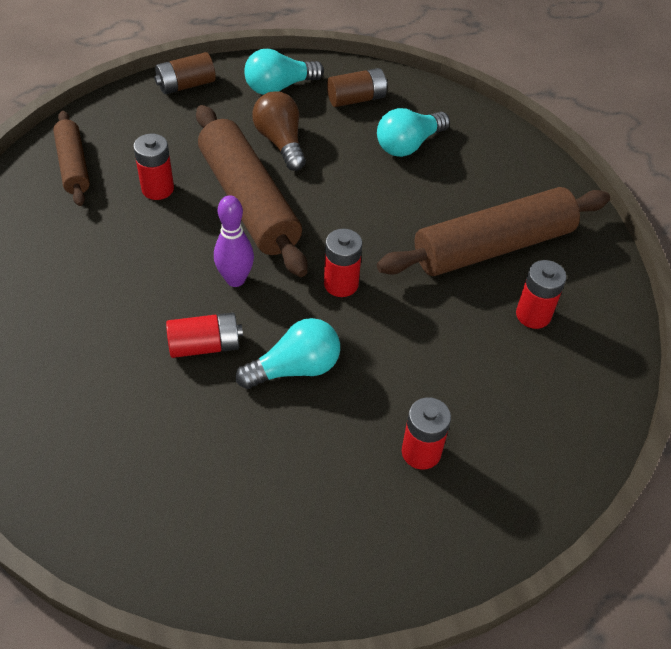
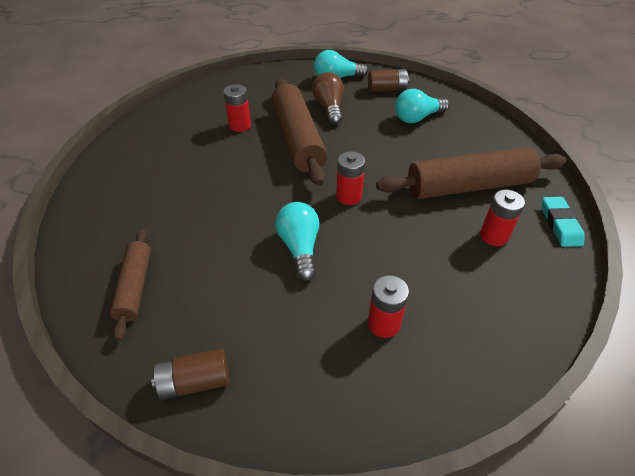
camera: 15 degrees right, 5 degrees down
brown rolling pin [53,111,90,206] -> brown rolling pin moved to [110,229,151,341]
brown battery [154,52,216,94] -> brown battery moved to [151,348,229,400]
red battery [166,312,243,358] -> none
purple bowling pin [214,195,254,287] -> none
turquoise light bulb [236,318,340,389] -> turquoise light bulb turned 90 degrees counterclockwise [275,202,319,281]
none -> turquoise eraser [542,197,585,247]

